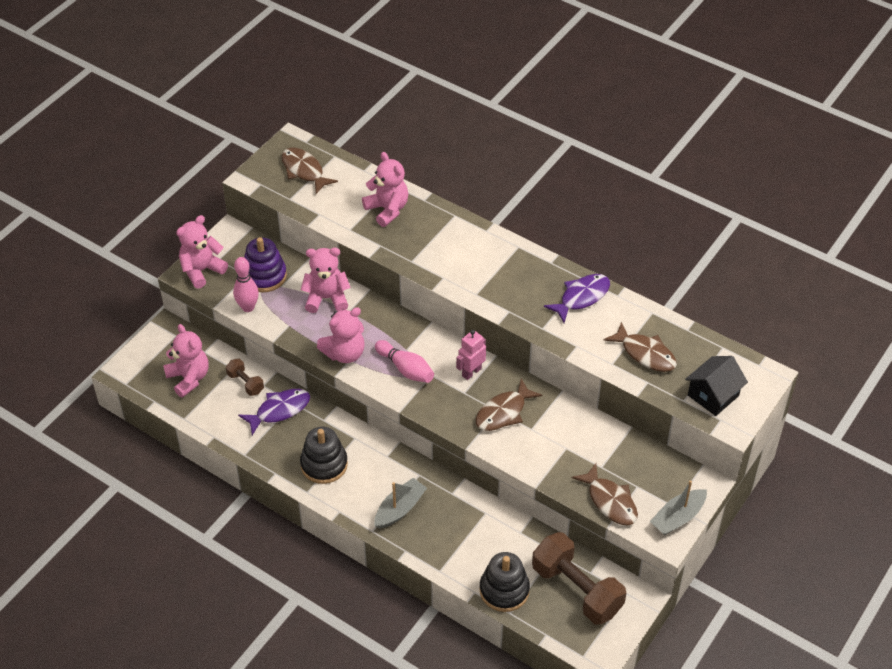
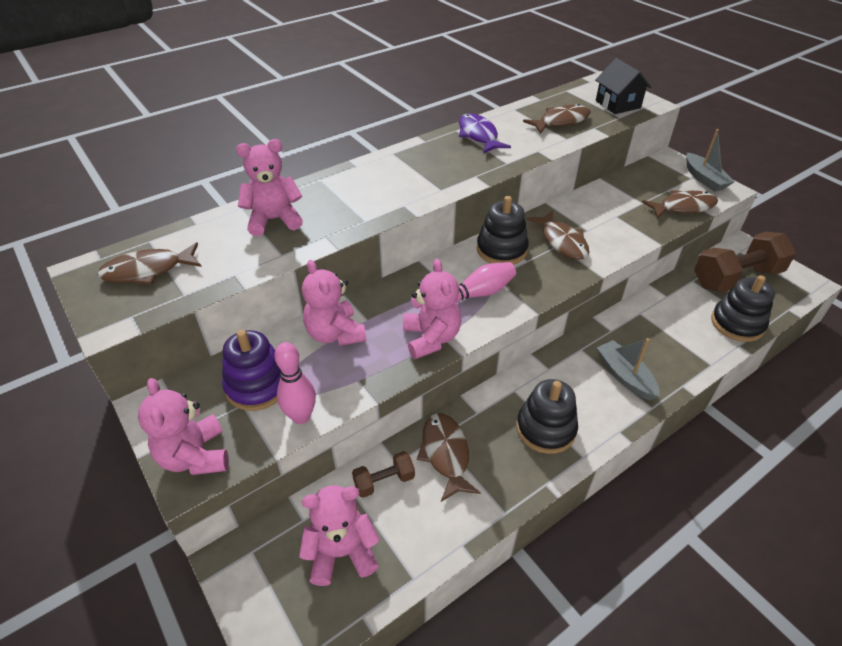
camera: 70 degrees left, 5 degrees down
purple fish [238,389,310,435] -> brown fish [417,413,481,502]
pink teddy bear [301,248,351,313] -> pink teddy bear turned 45 degrees counterclockwise [302,260,366,346]
pink robot [456,330,486,380] -> black stacking toy [477,196,529,265]

